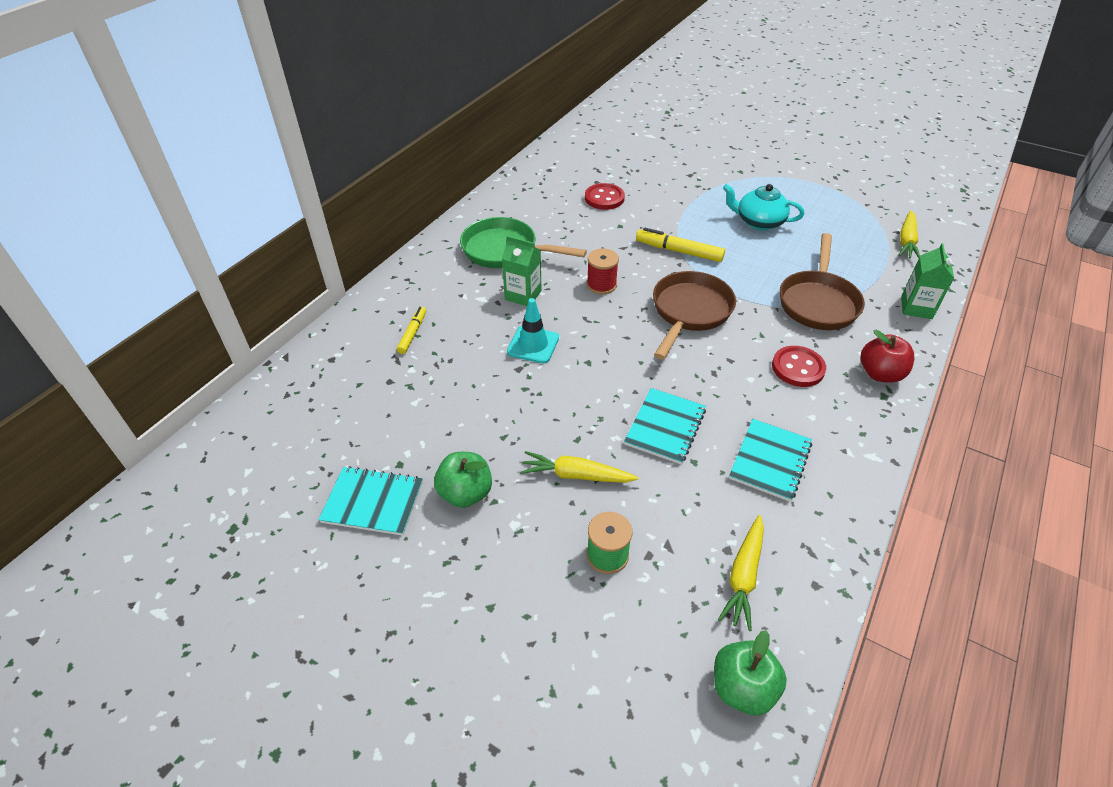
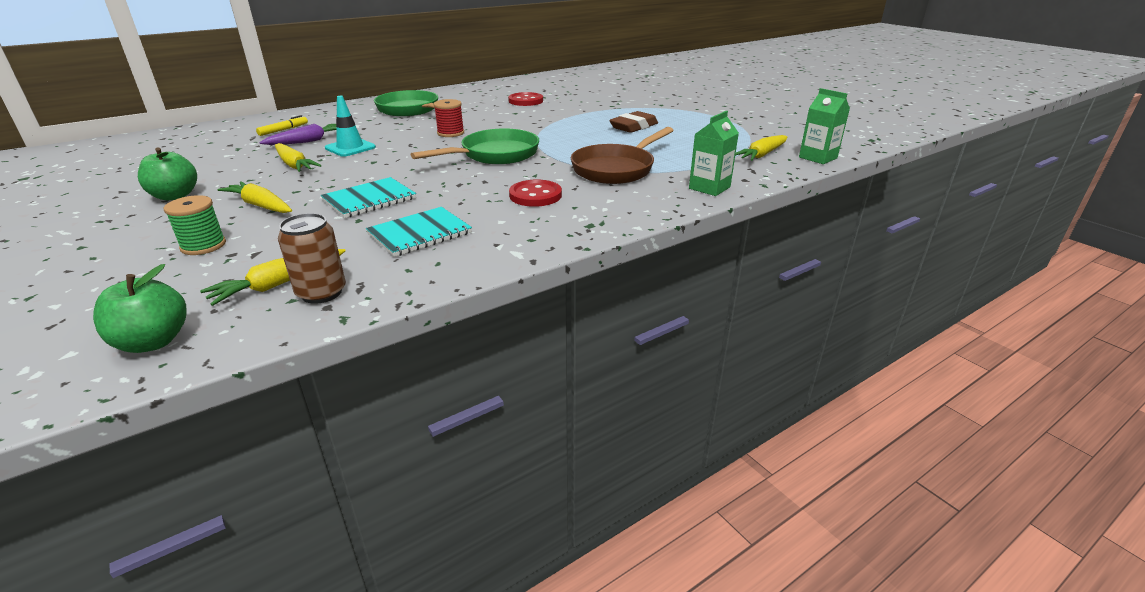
camera: 25 degrees right, 15 degrees down
turquoise notebook [318,466,423,536] -> none
green carton [502,236,542,306] -> green carton moved to [799,88,850,164]
yellow marker [636,228,725,262] -> none
brown pan [653,271,736,360] -> green pan [411,128,539,164]
turquoise teapot [723,184,804,230] -> brown eraser [609,111,658,133]
red apple [861,330,914,383] -> none
none -> purple carrot [259,124,337,145]
none -> yellow carrot [275,143,322,172]
none -> brown can [278,213,346,304]

